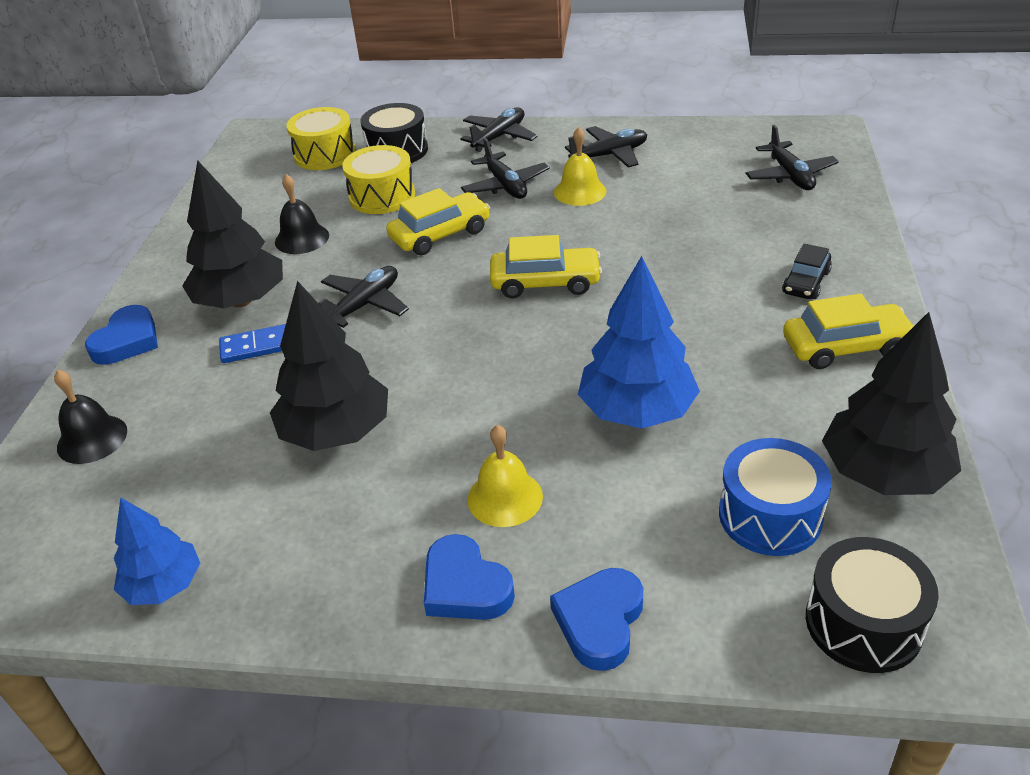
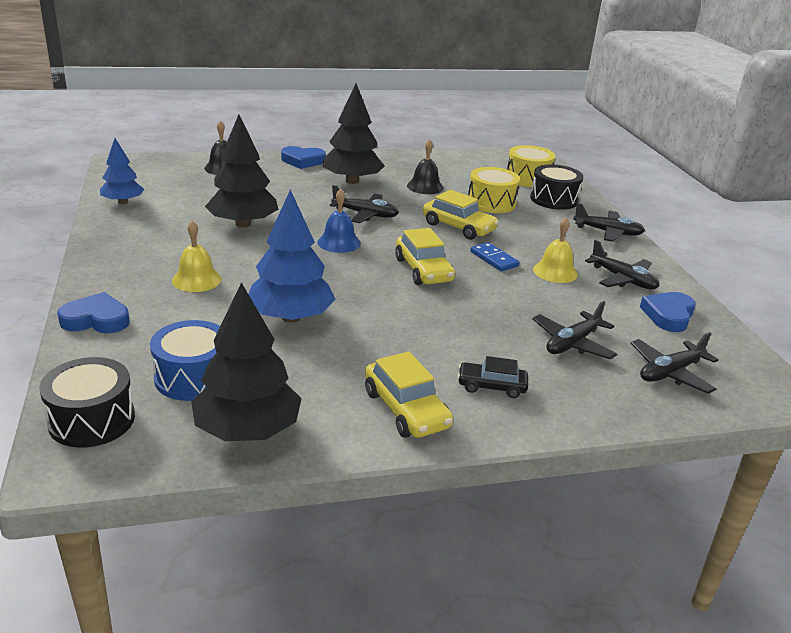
camera: 65 degrees right, 10 degrees down
blue domino [219,324,286,363] -> blue domino moved to [470,242,519,271]
blue heart [424,534,515,620] -> blue heart moved to [640,292,696,332]
black plane [461,138,550,199] -> black plane moved to [532,301,617,360]
none -> blue bell [317,189,361,253]

